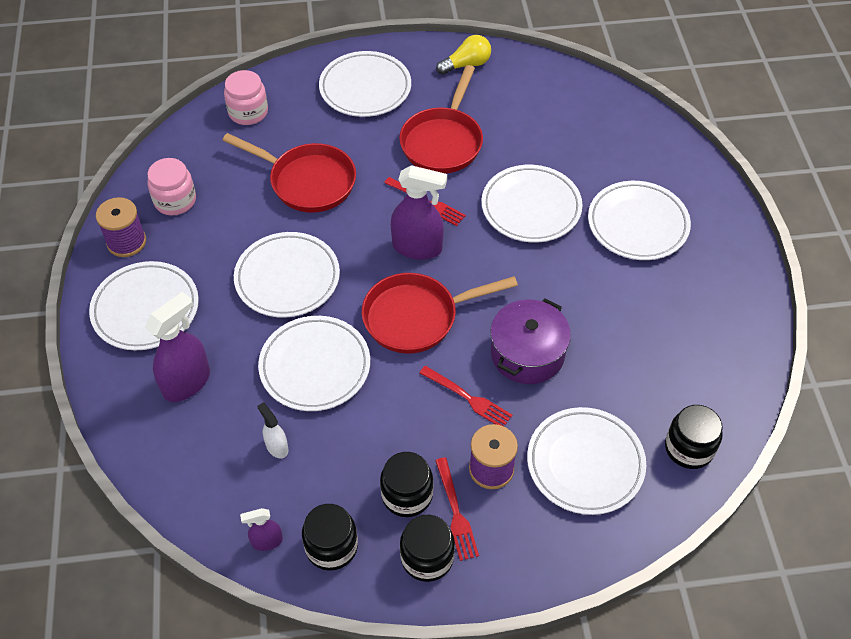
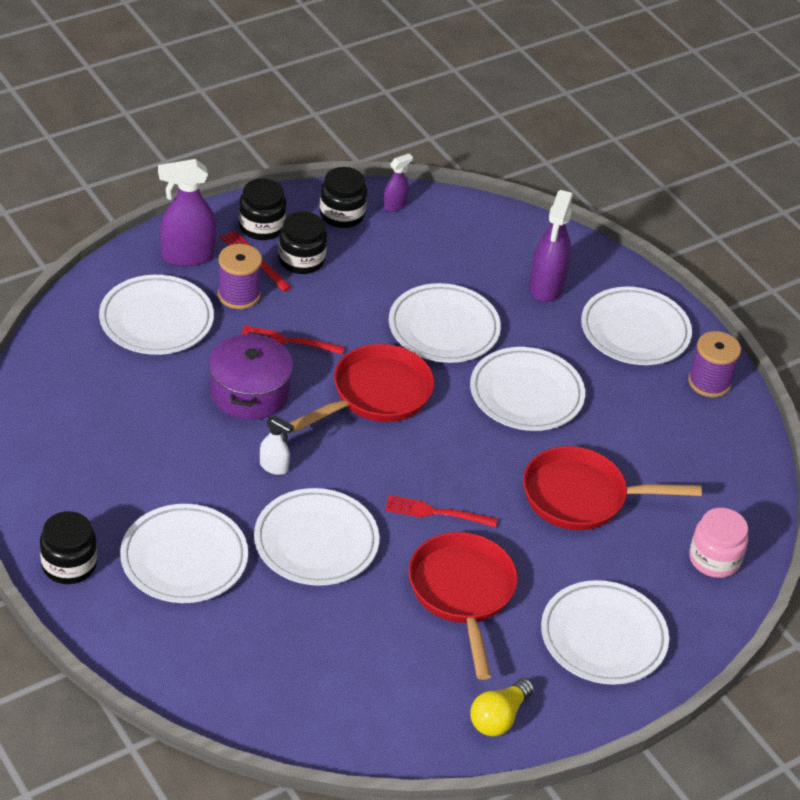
camera: 150 degrees right, 10 degrees down
pink jar [147,158,196,215] -> none
white spray bottle [257,403,288,459] -> white spray bottle moved to [260,416,294,475]
purple spray bottle [391,165,447,260] -> purple spray bottle moved to [158,159,216,267]
black jar [665,405,723,469] -> black jar moved to [40,511,97,584]

